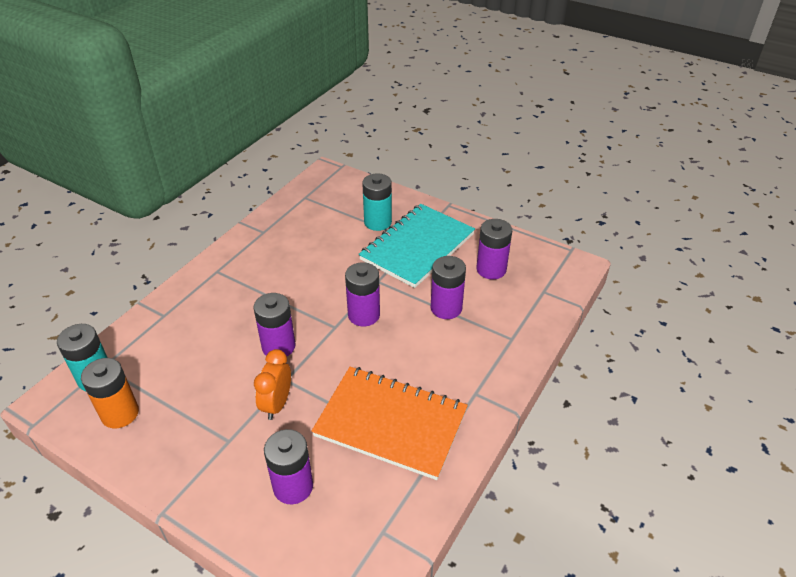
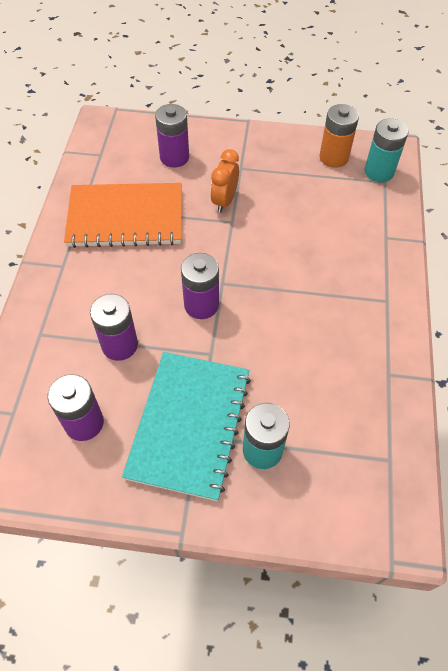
camera: 155 degrees right, 15 degrees up
purple battery [253,293,296,356] -> none
orange clock [254,349,291,420] -> orange clock turned 150 degrees counterclockwise [211,149,239,213]

